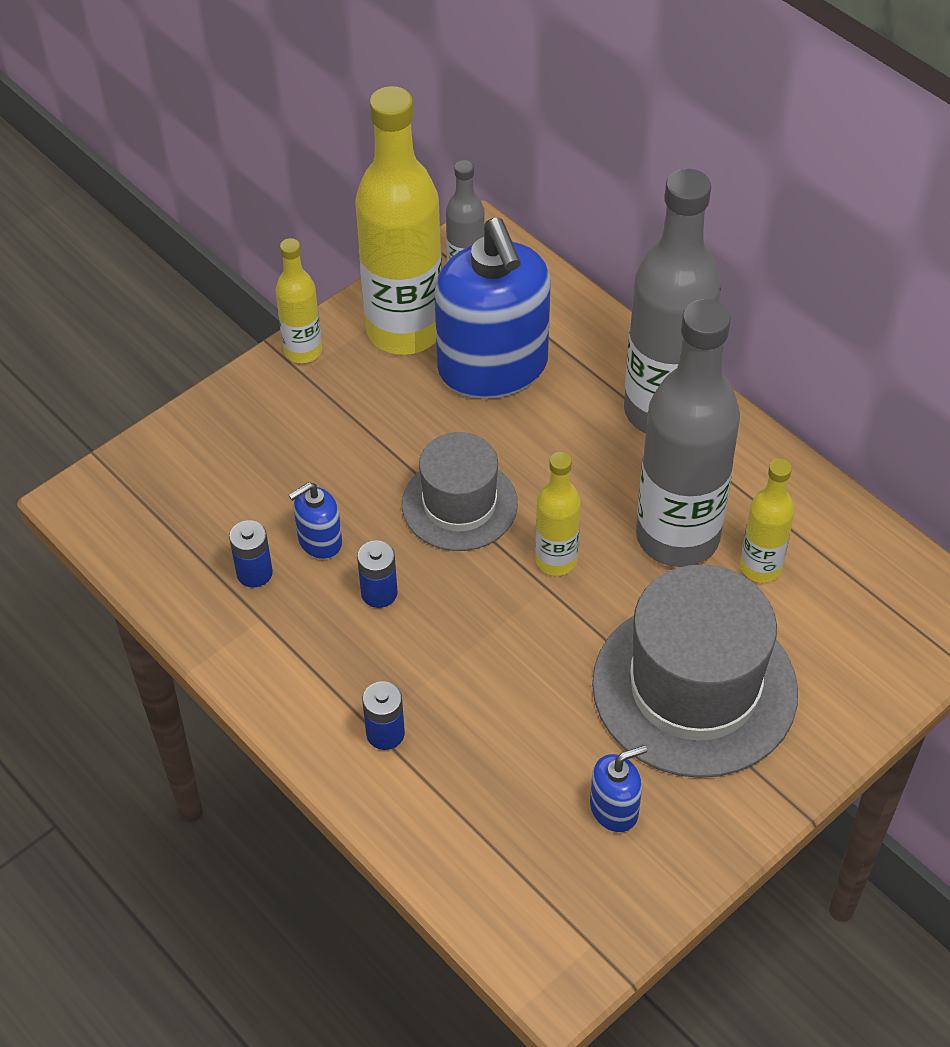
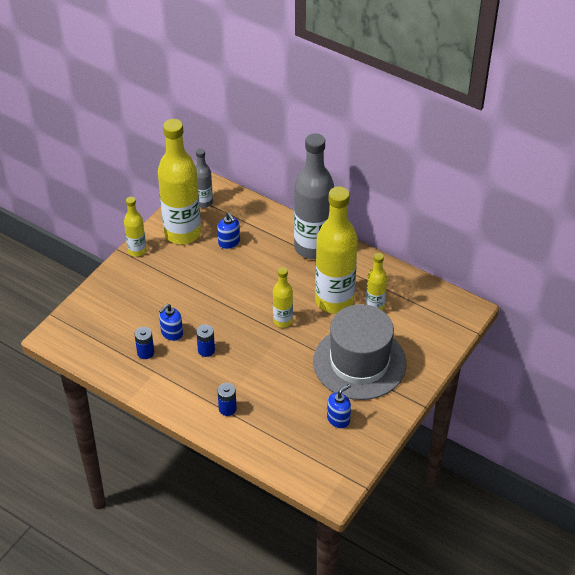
camera: 15 degrees left, 5 degrees down
grey hat [402,432,518,551] -> none
blue soap dispenser [434,218,551,399] -> blue soap dispenser [217,213,240,249], size x0.43
grey bottle [636,299,740,567] -> yellow bottle [315,186,358,313]

